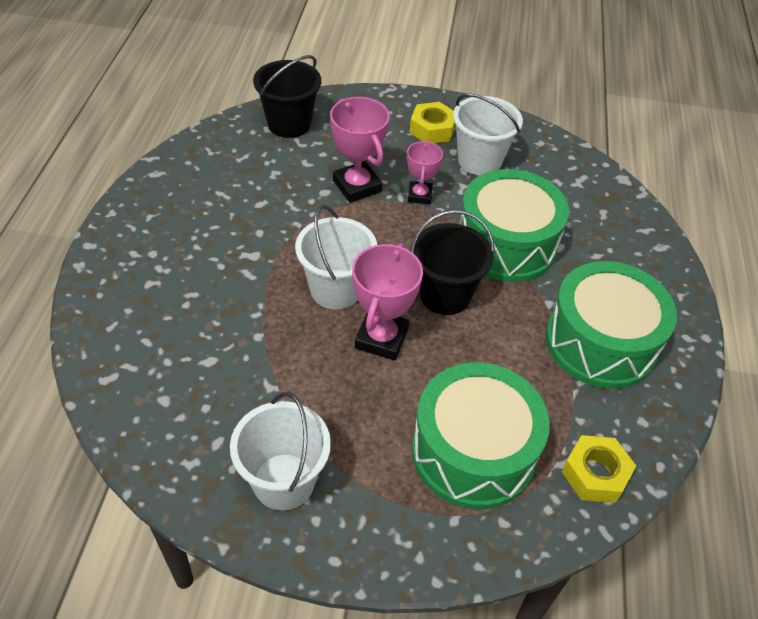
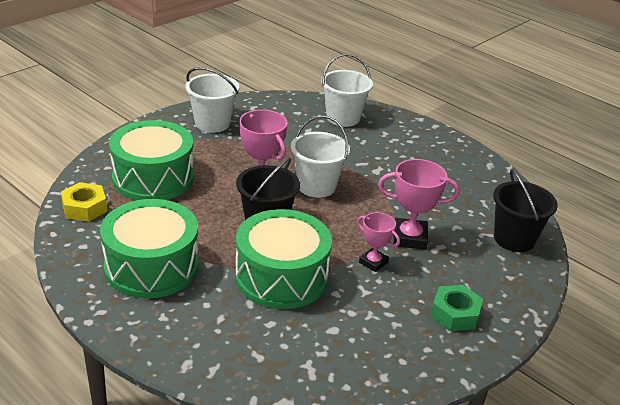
camera: 125 degrees right, 15 degrees down
yellow nut [409,102,456,143] -> green nut [431,285,483,331]
white bucket [453,94,523,175] -> white bucket moved to [321,54,373,127]

